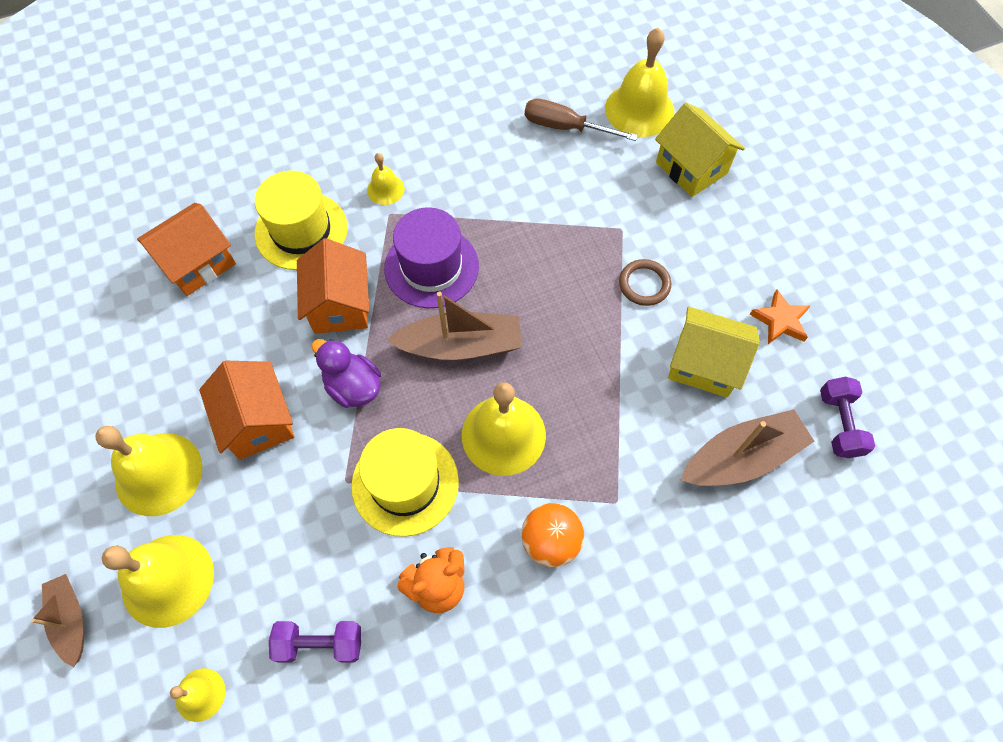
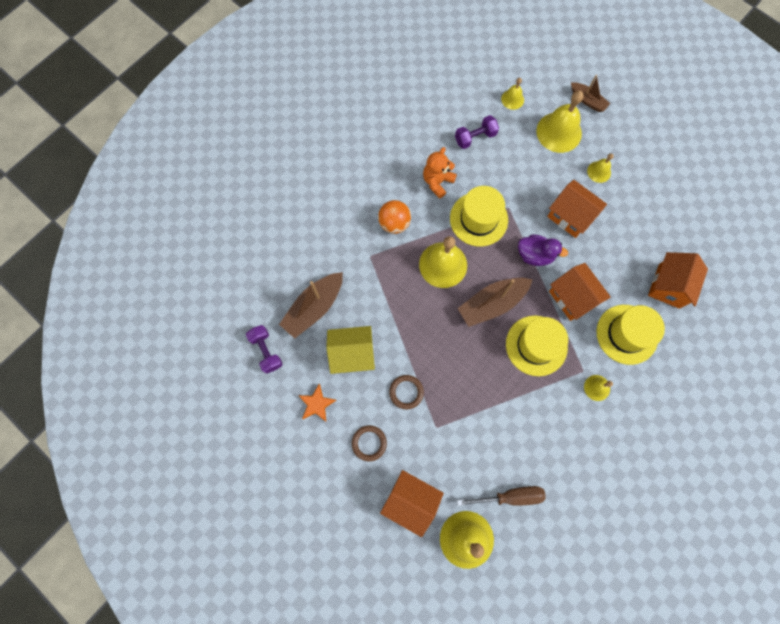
camera: 155 degrees right, 10 degrees up
yellow bell [95,426,203,516] -> yellow bell [587,153,614,183], size x0.51
purple hat [384,207,479,308] -> yellow hat [506,316,568,376]
yellow house [655,103,745,197] -> orange house [380,470,444,537]
none -> brown ring [352,425,387,461]

